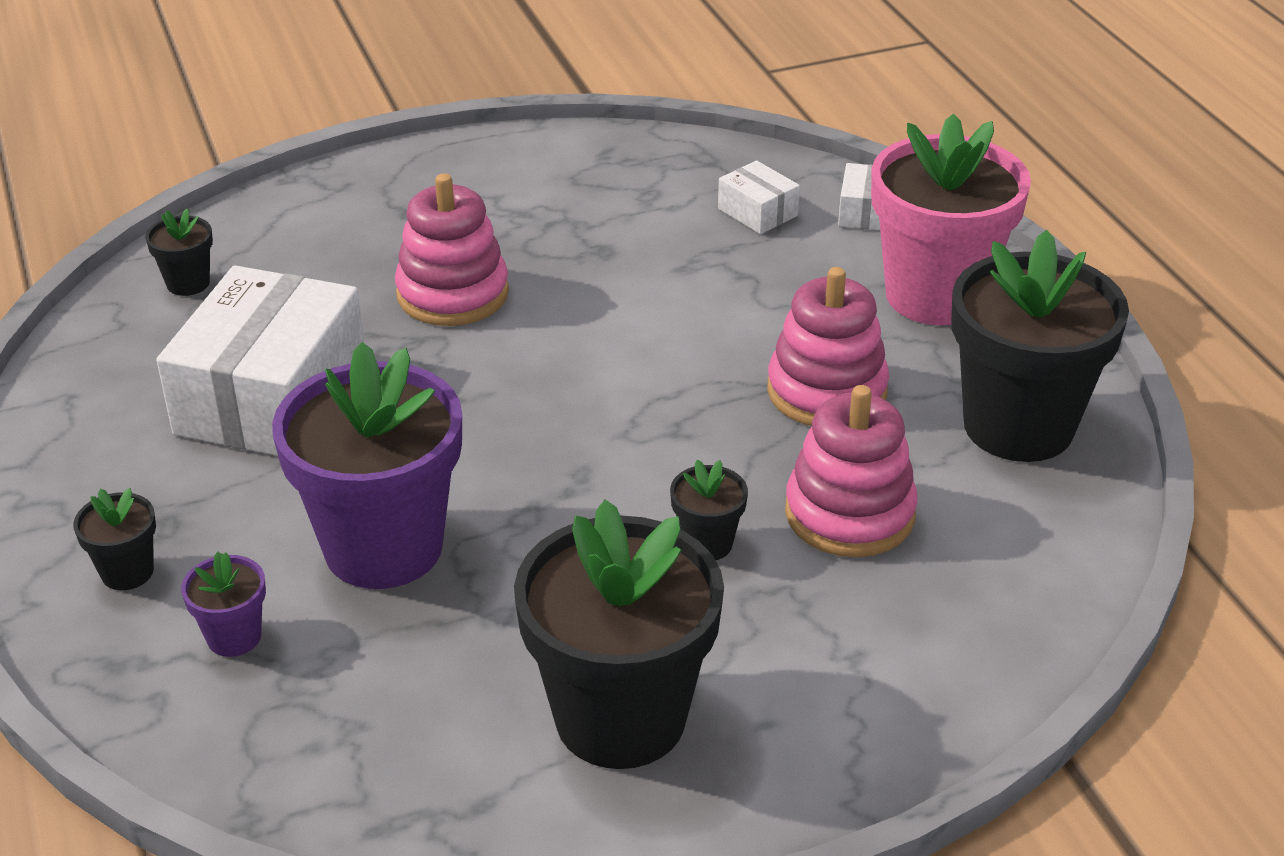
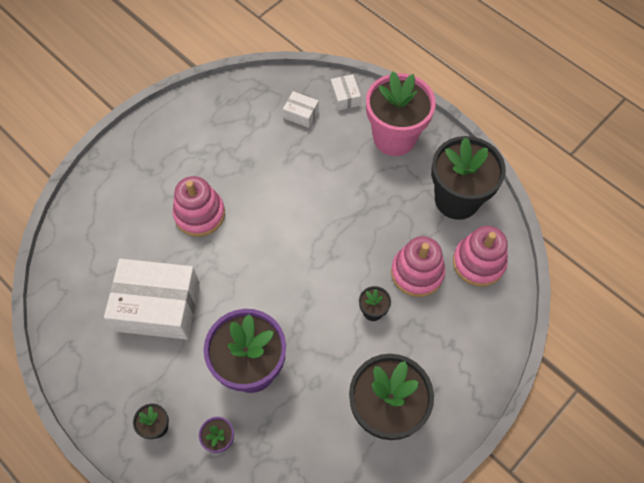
camera: 25 degrees left, 25 degrees up
black flower pot [145,208,213,296] -> none
white box [157,265,364,456] -> white box turned 75 degrees counterclockwise [104,259,200,340]
pink stacking toy [767,267,889,426] -> pink stacking toy moved to [453,226,508,287]

